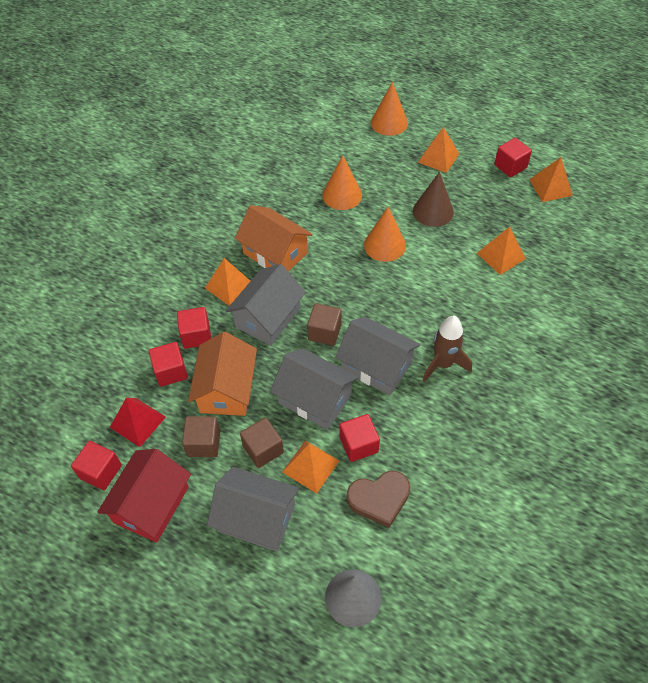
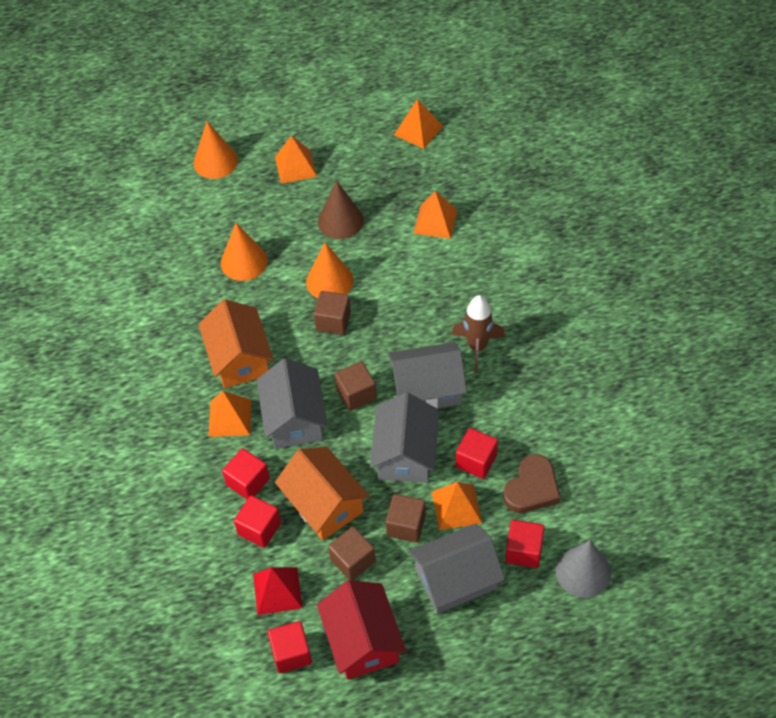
camera: 40 degrees left, 0 degrees up
orange house [235,205,313,271] -> orange house turned 75 degrees clockwise [199,299,274,388]
grey house [270,348,358,430] -> grey house turned 75 degrees counterclockwise [370,392,439,483]
red cube [494,138,532,177] -> red cube moved to [505,520,545,568]
none -> brown cube [314,291,351,335]

